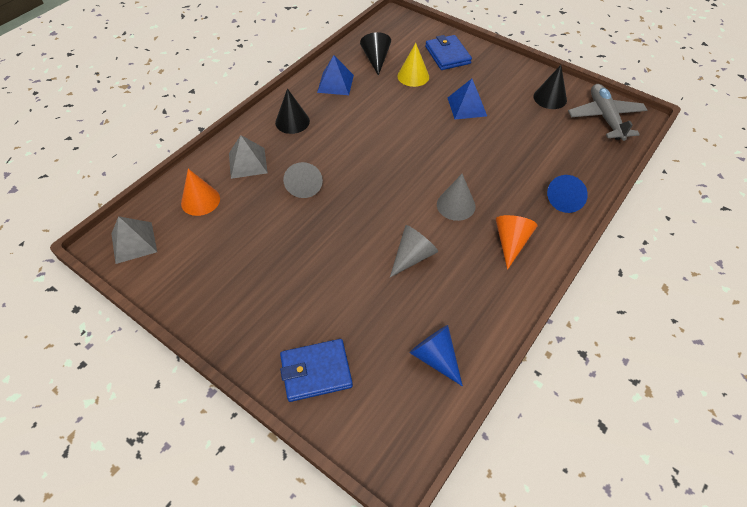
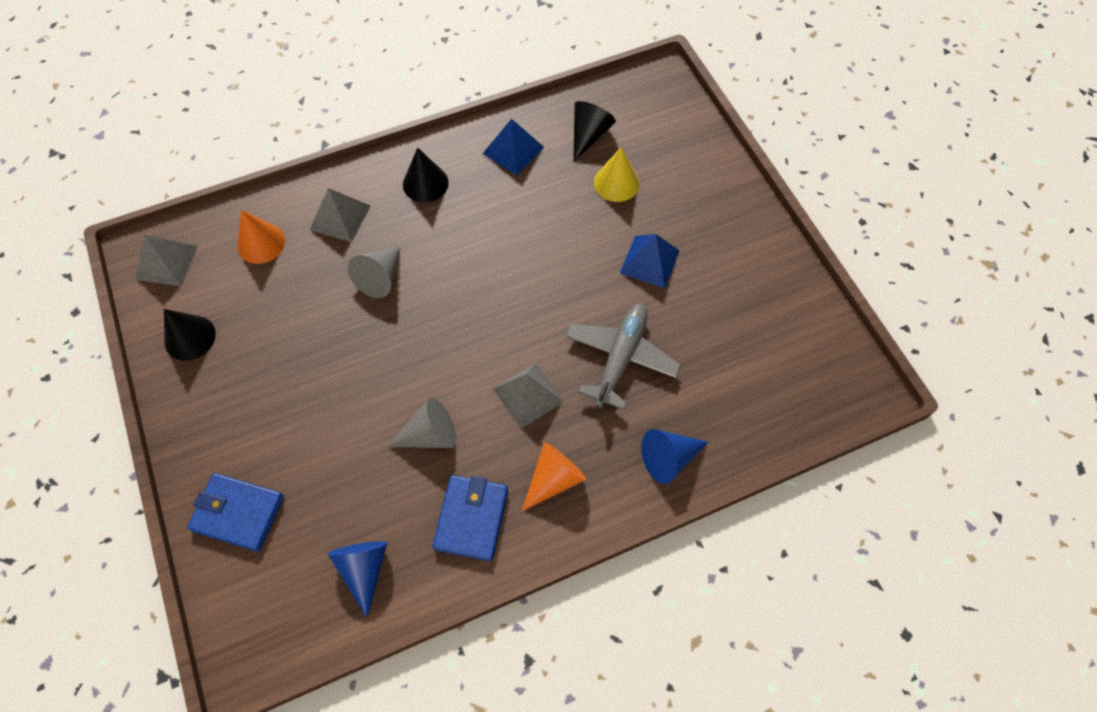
camera: 30 degrees right, 10 degrees up
blue wallet [425,35,472,70] -> blue wallet moved to [432,475,508,561]
grey cone [437,174,476,221] -> grey pyramid [493,363,564,429]
black cone [533,65,567,109] -> black cone moved to [164,309,216,361]
grey plane [568,84,647,141] -> grey plane moved to [565,303,681,410]

